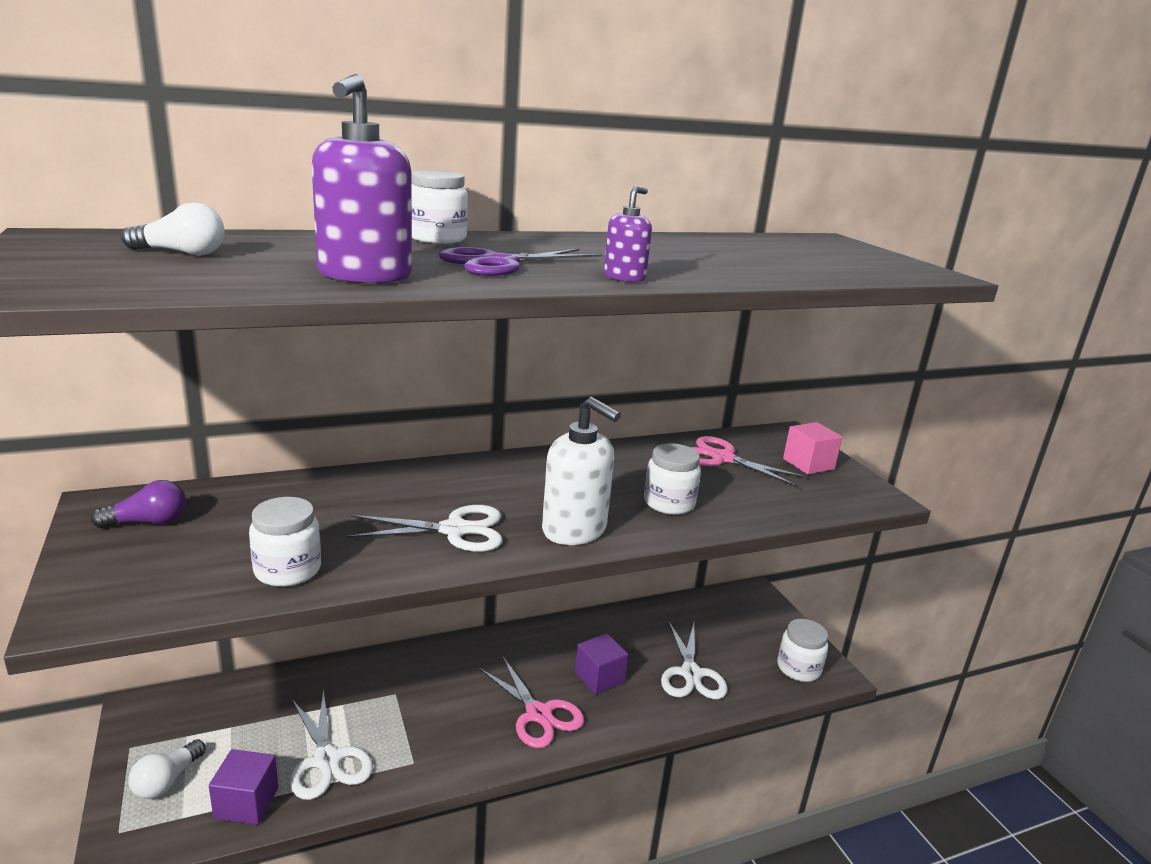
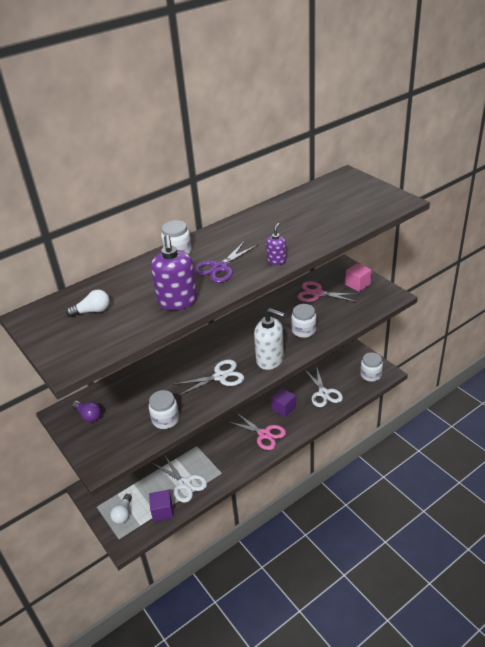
camera: 10 degrees left, 15 degrees up
purple light bulb [91,480,186,528] -> purple light bulb turned 75 degrees clockwise [72,401,101,422]

